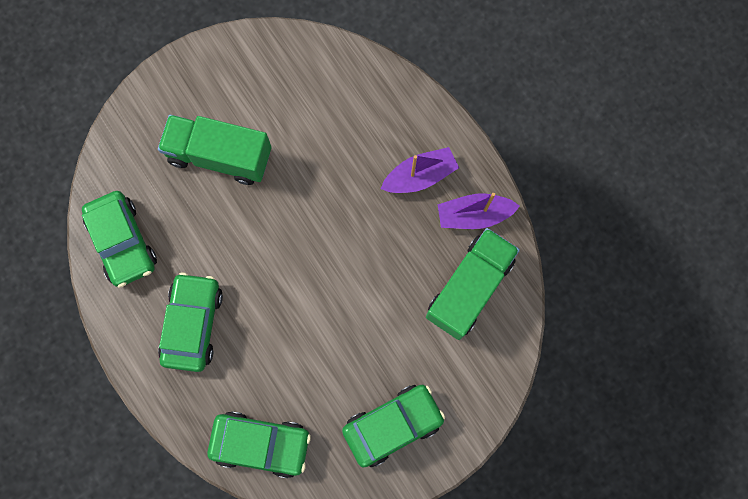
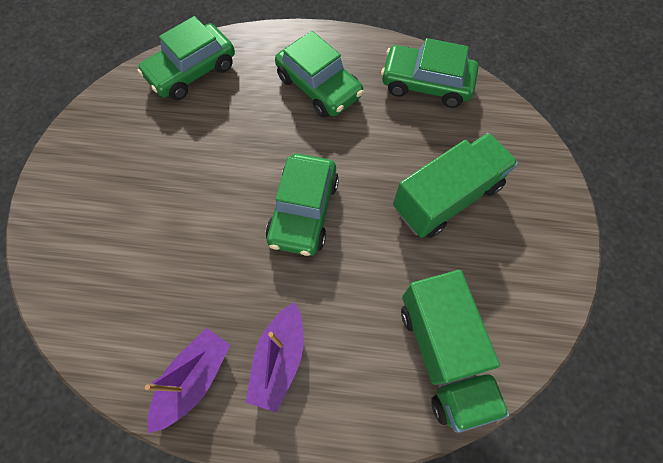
camera: 130 degrees right, 10 degrees down
green car [342,385,445,468] -> green car moved to [266,153,339,256]
green truck [426,228,520,340] -> green truck moved to [401,270,509,433]

